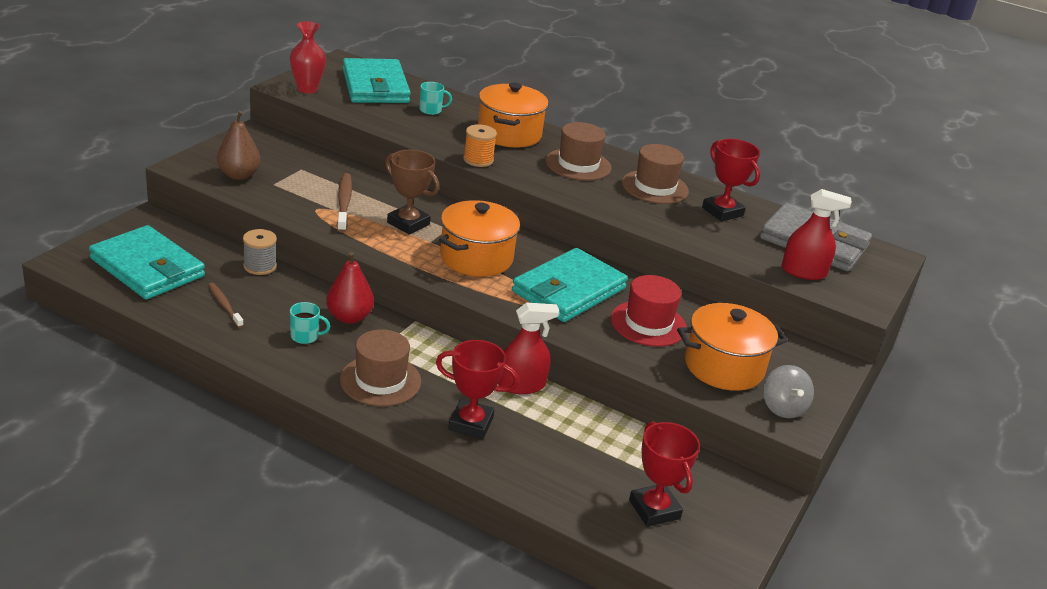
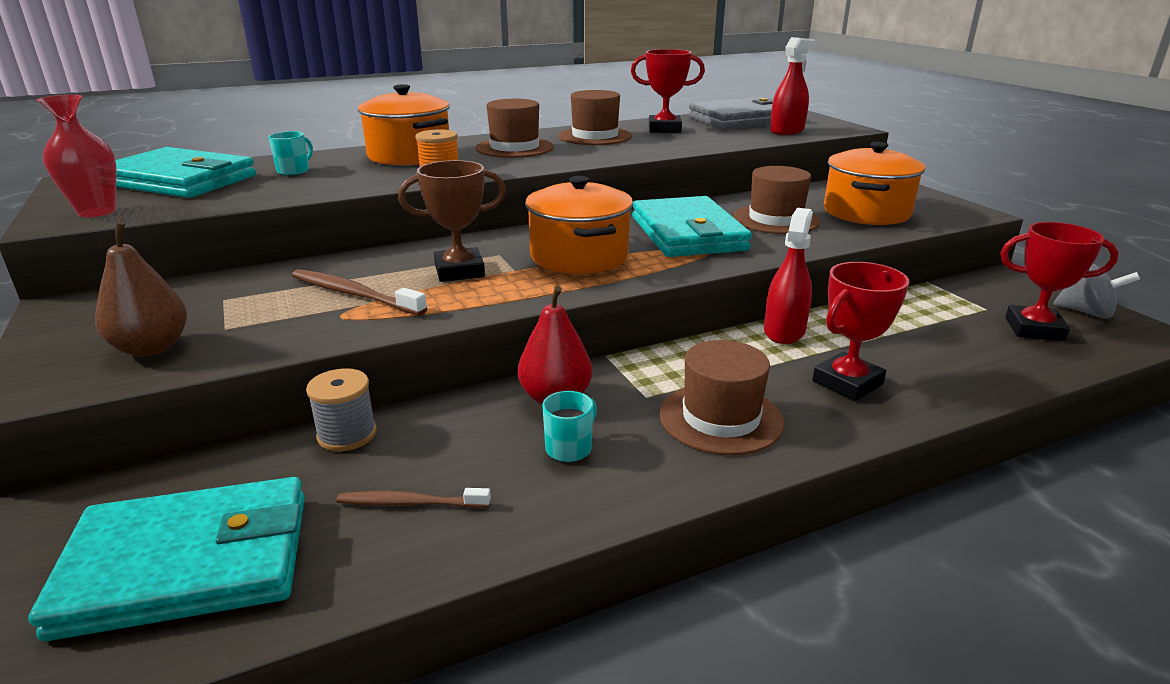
camera: 50 degrees left, 5 degrees down
red hat [611,275,687,347] -> brown hat [733,166,820,234]
grey spinning top [763,365,814,418] -> grey spinning top moved to [1053,264,1140,318]

